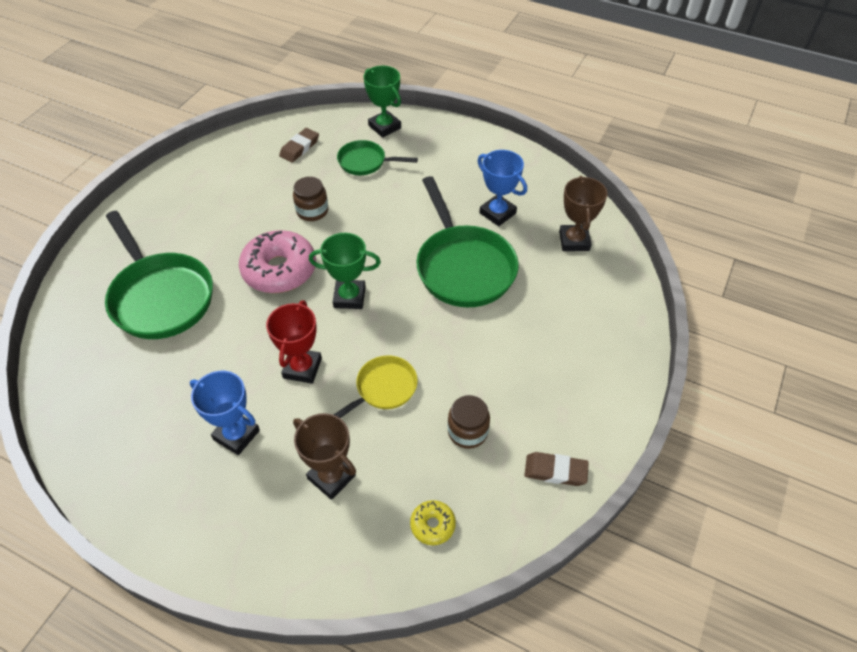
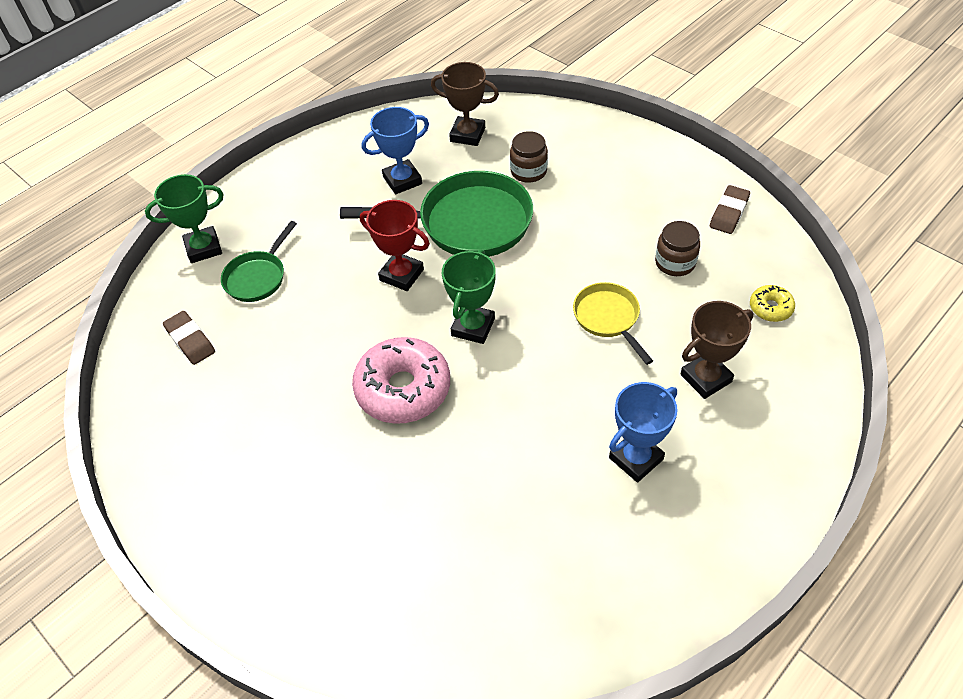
camera: 70 degrees left, 0 degrees up
green pan [105,211,213,339] -> none
red trophy [266,301,322,384] -> red trophy moved to [360,200,430,291]
brown jar [293,177,328,221] -> brown jar moved to [510,131,548,183]

